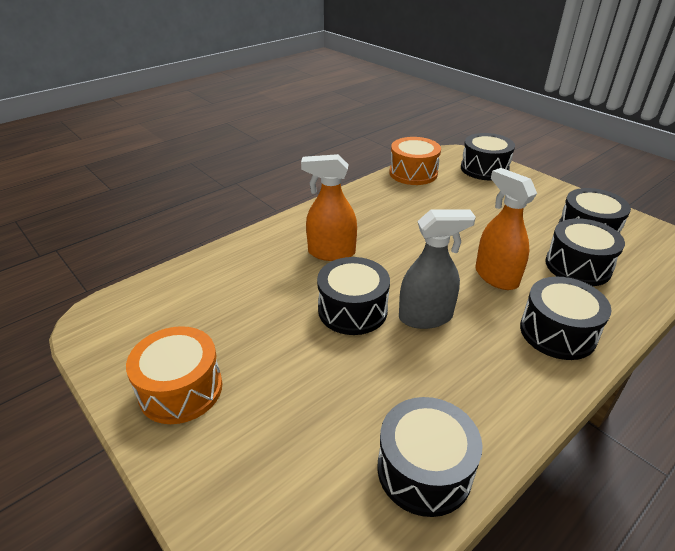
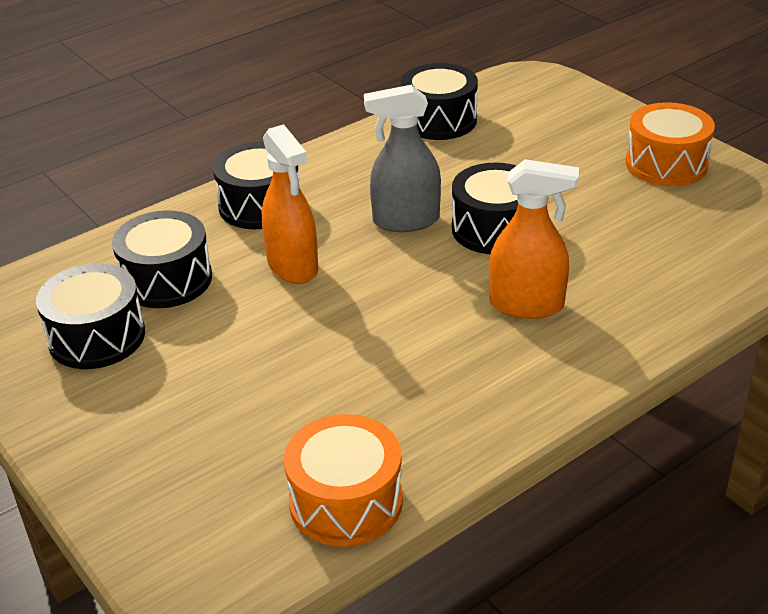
camera: 175 degrees left, 0 degrees up
black drum [461,133,515,180] -> none

